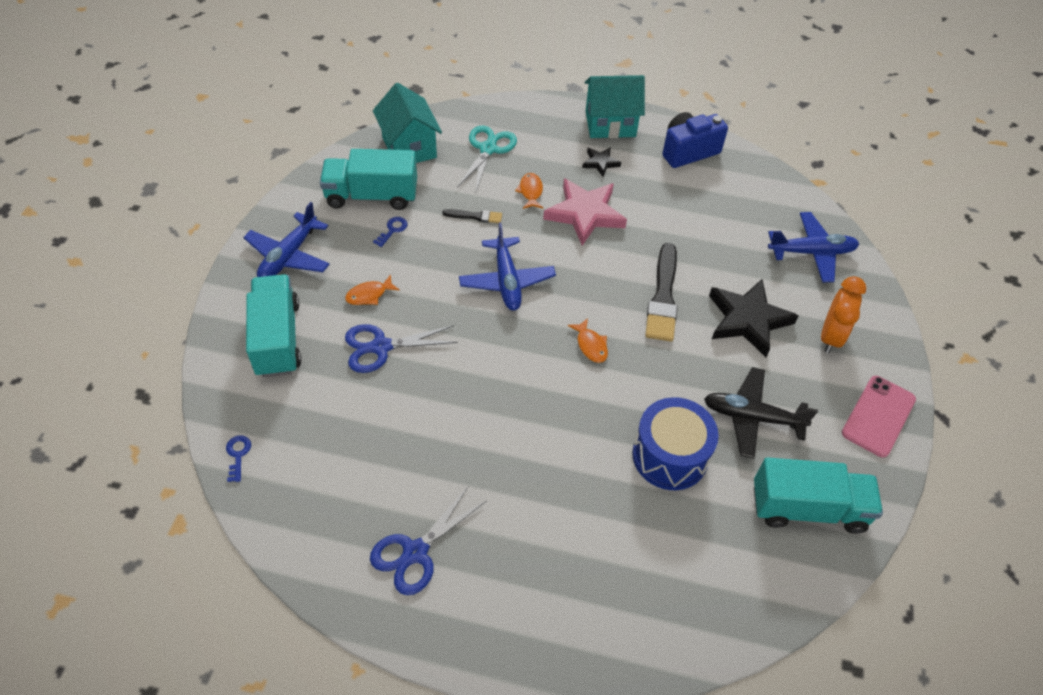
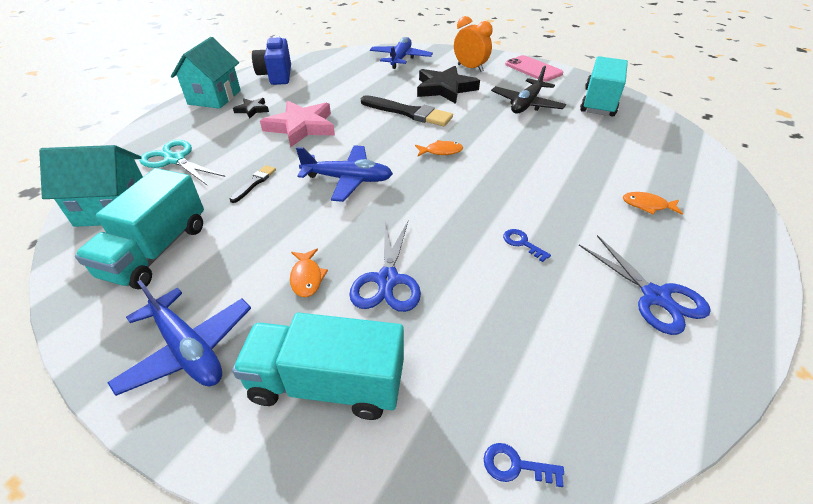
camera: 70 degrees left, 10 degrees down
blue key [373,217,408,247] -> blue key moved to [503,229,551,262]
orange fish [515,173,543,209] -> orange fish moved to [623,192,683,215]
blue drum [632,397,719,490] -> none

